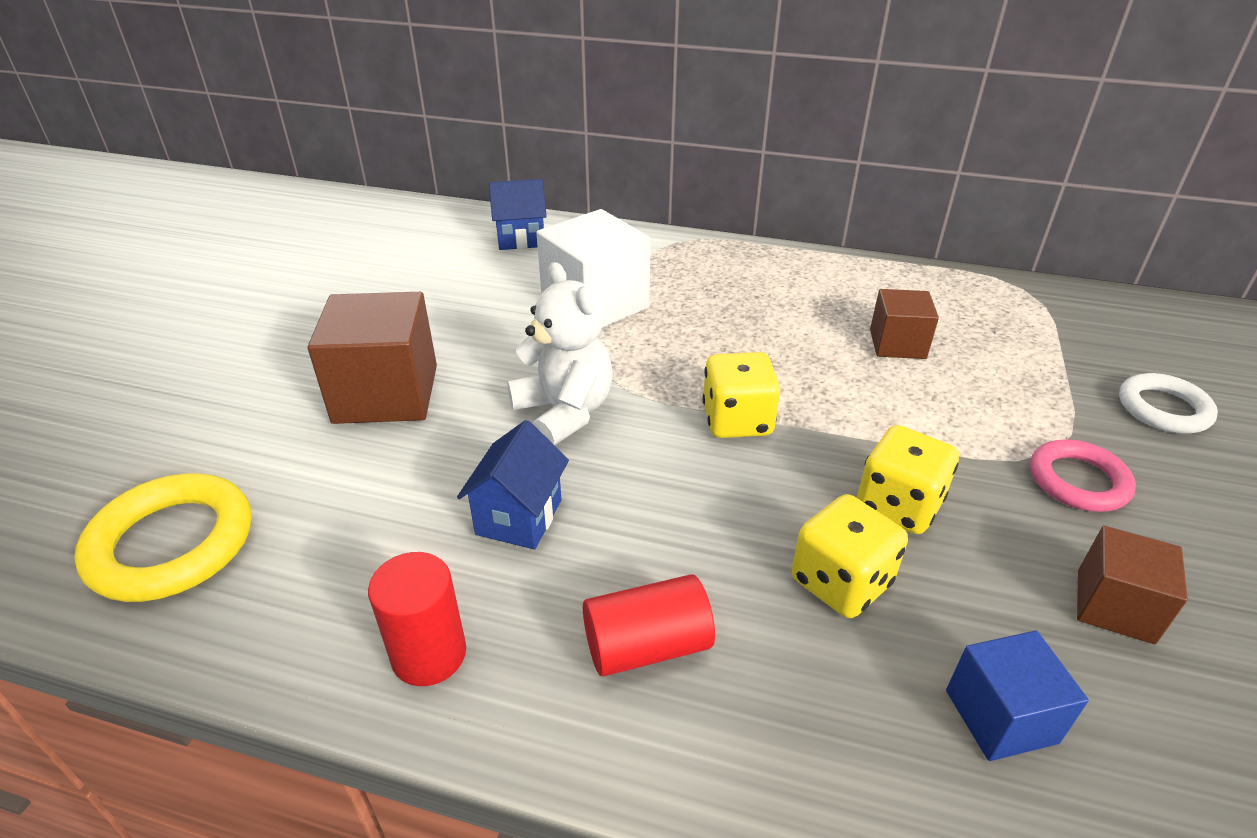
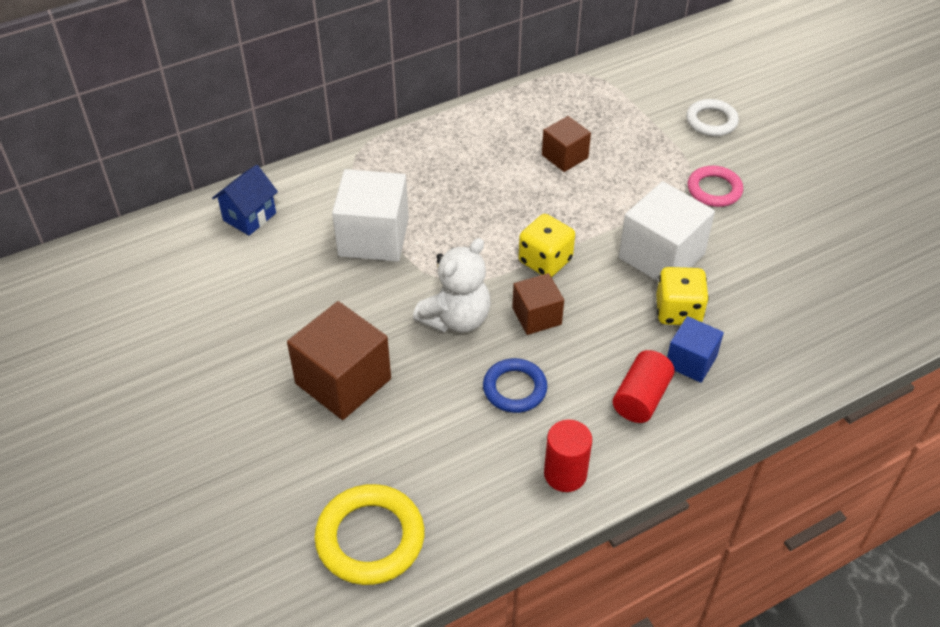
camera: 45 degrees left, 10 degrees up
blue house [457,420,569,550] -> blue ring [483,358,547,413]
white teddy bear [507,262,613,445] -> white teddy bear turned 120 degrees clockwise [413,238,490,333]
yellow dice [857,425,959,534] -> white cube [619,181,715,282]
blue cube [946,631,1089,761] -> blue cube moved to [667,316,724,383]
brown cube [1077,526,1188,644] -> brown cube moved to [512,273,564,335]

